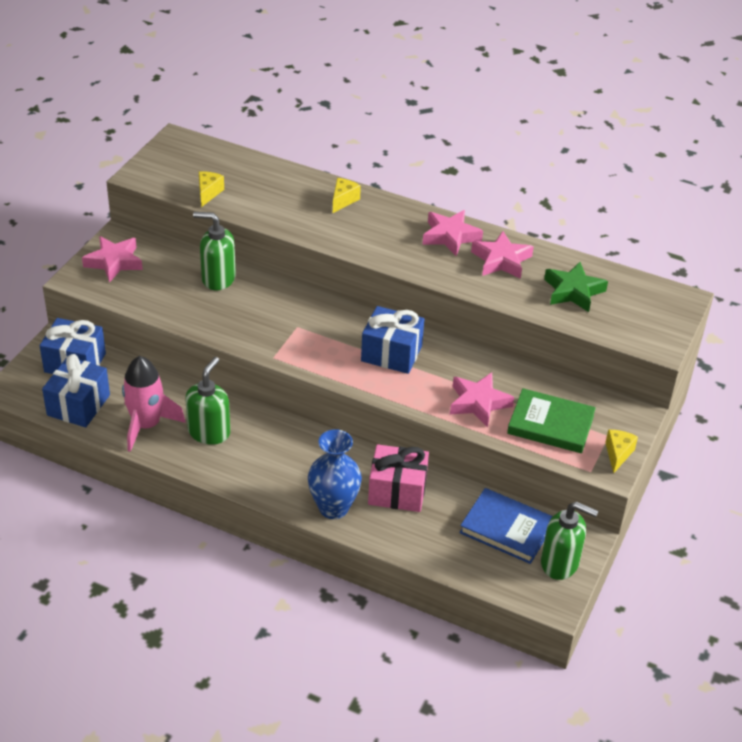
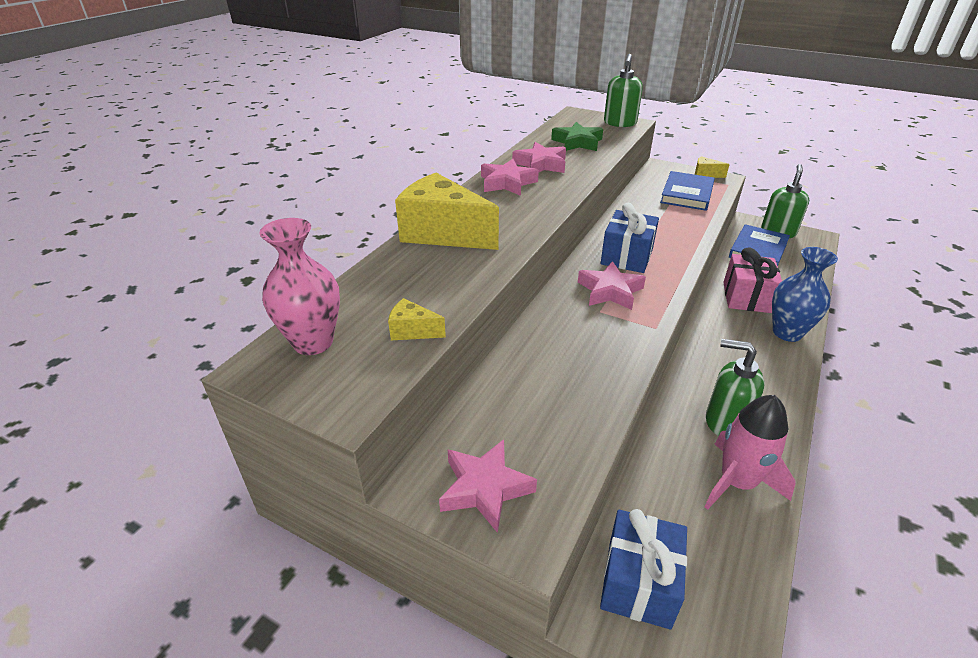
camera: 85 degrees left, 5 degrees down
blue gift [42,354,110,427] -> none
green soap dispenser [193,212,236,291] -> green soap dispenser moved to [604,54,643,127]
yellow cheese [333,178,361,213] -> yellow cheese [395,173,499,250], size x2.29
pink star [450,373,514,427] -> pink star moved to [578,261,646,310]
green book [507,388,596,453] -> blue book [660,171,715,211]
none -> pink vase [259,218,340,355]

